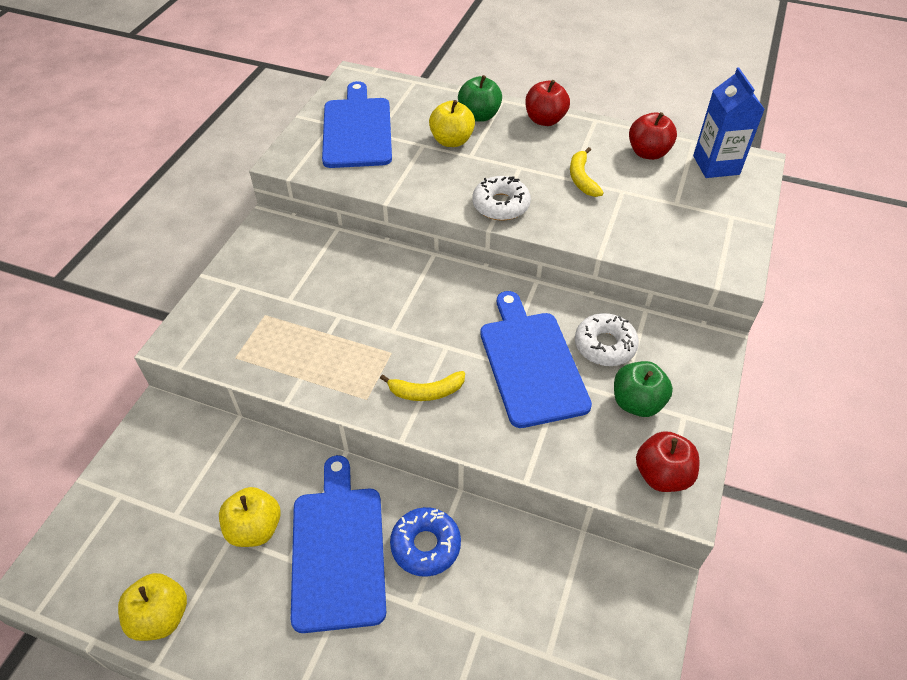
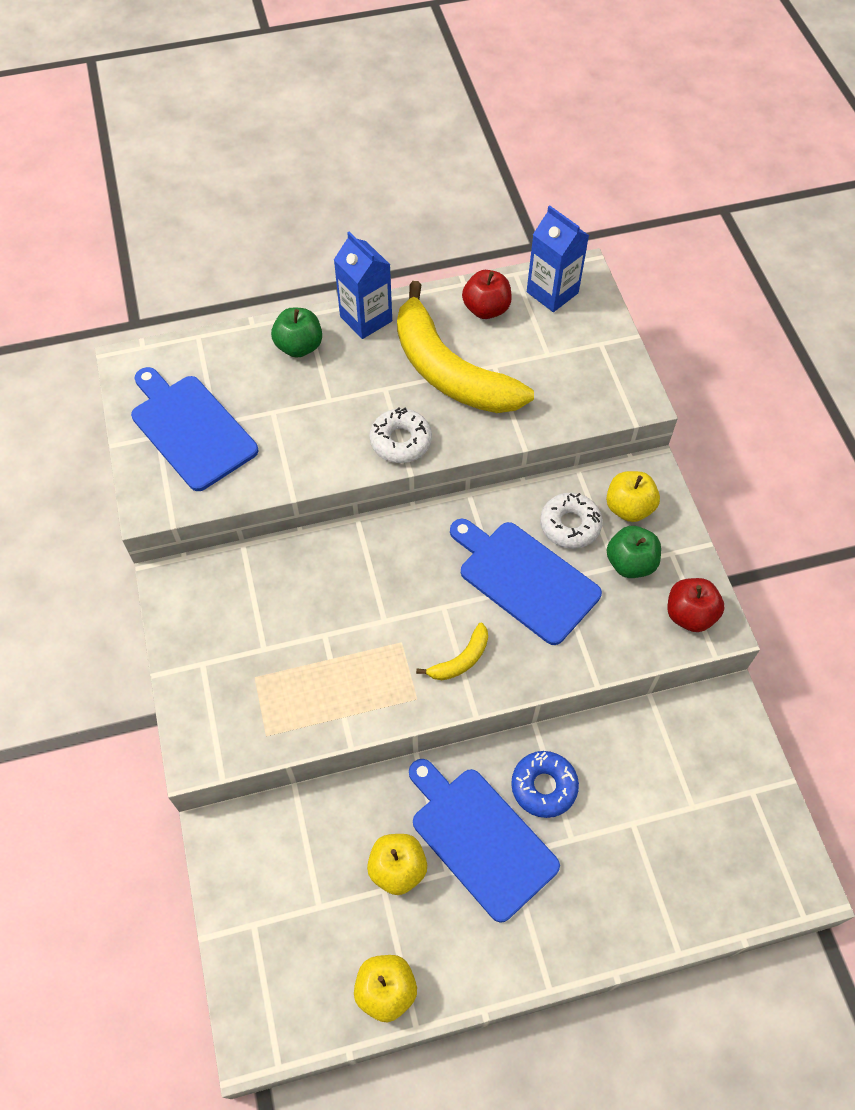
camera: 35 degrees left, 10 degrees up
yellow apple [429,100,475,147] -> yellow apple moved to [606,471,660,522]
red apple [525,80,570,126] -> blue carton [334,232,392,339]
yellow banana [570,147,604,197] -> yellow banana [397,281,534,413], size x2.43

